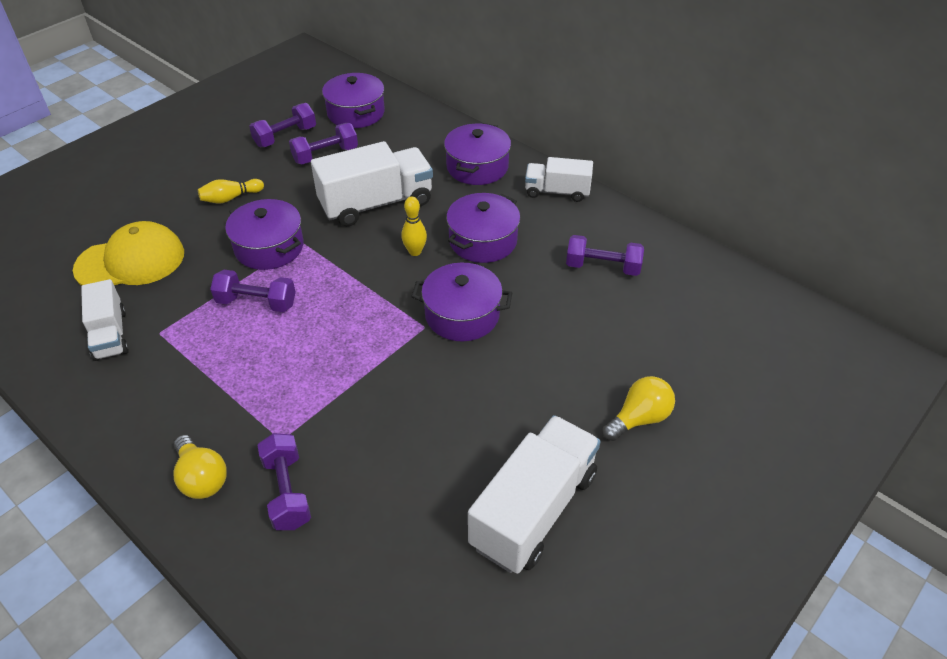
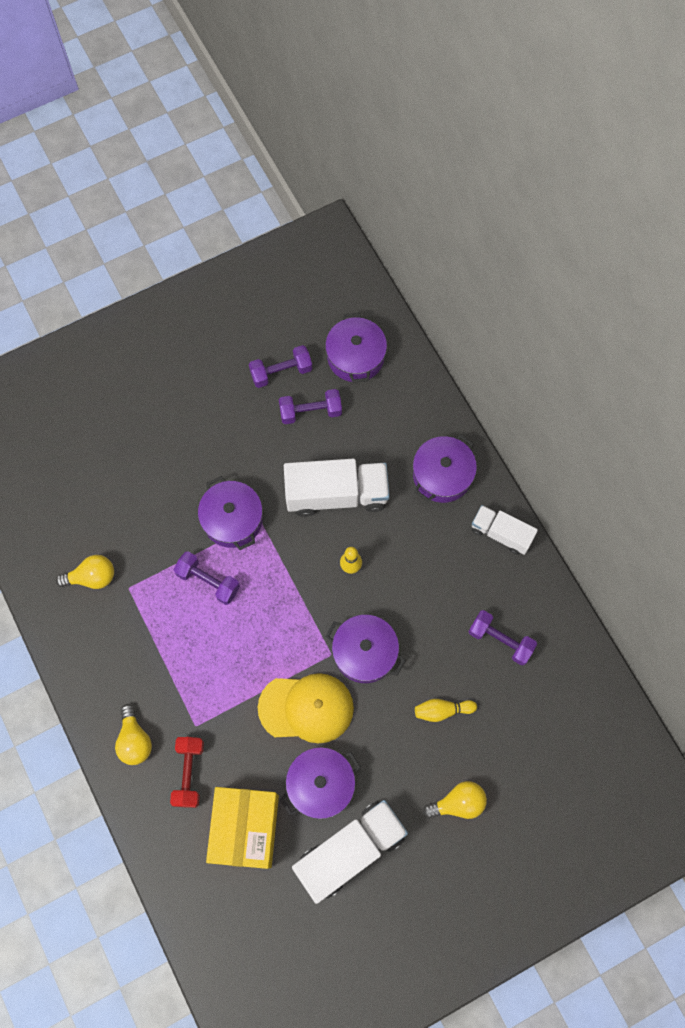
camera: 20 degrees right, 25 degrees up
yellow cap [73,221,184,285] -> yellow cap moved to [258,673,354,744]
white truck [81,279,129,361] -> yellow light bulb [56,555,114,589]
yellow bowling pin [198,179,264,203] -> yellow bowling pin moved to [415,699,477,722]
purple dumbbell [257,433,311,530] -> red dumbbell [170,737,204,808]
purple pot [446,193,520,263] -> purple pot moved to [280,747,361,819]
none -> yellow box [206,787,279,869]

